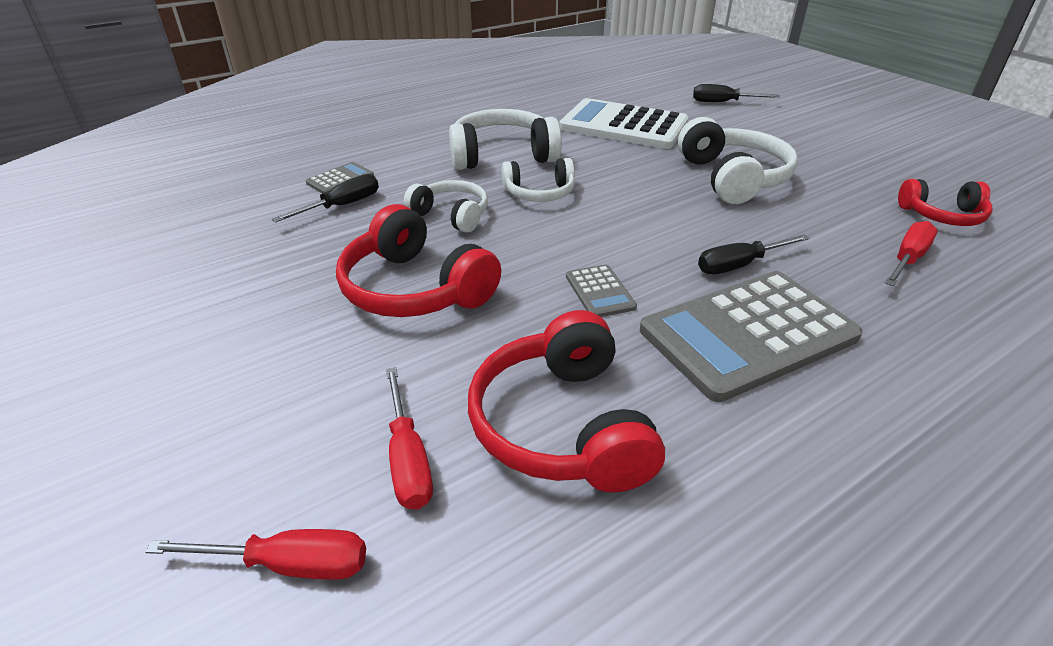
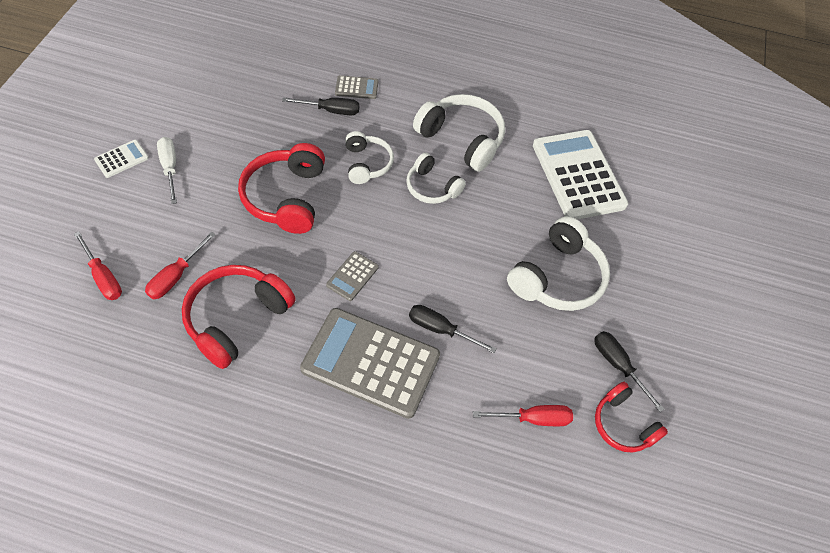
camera: 45 degrees right, 20 degrees up
black screwdriver [693,84,780,102] -> black screwdriver moved to [594,331,664,412]
none -> white calculator [94,140,149,178]
none -> white screwdriver [157,137,177,204]

